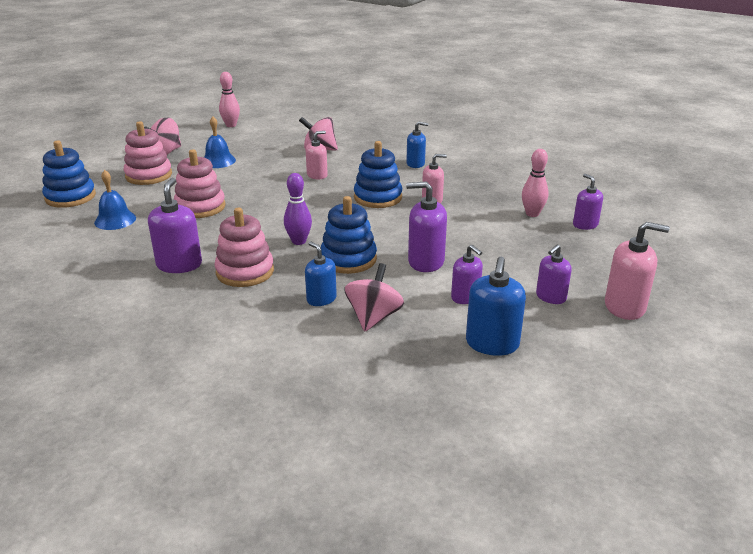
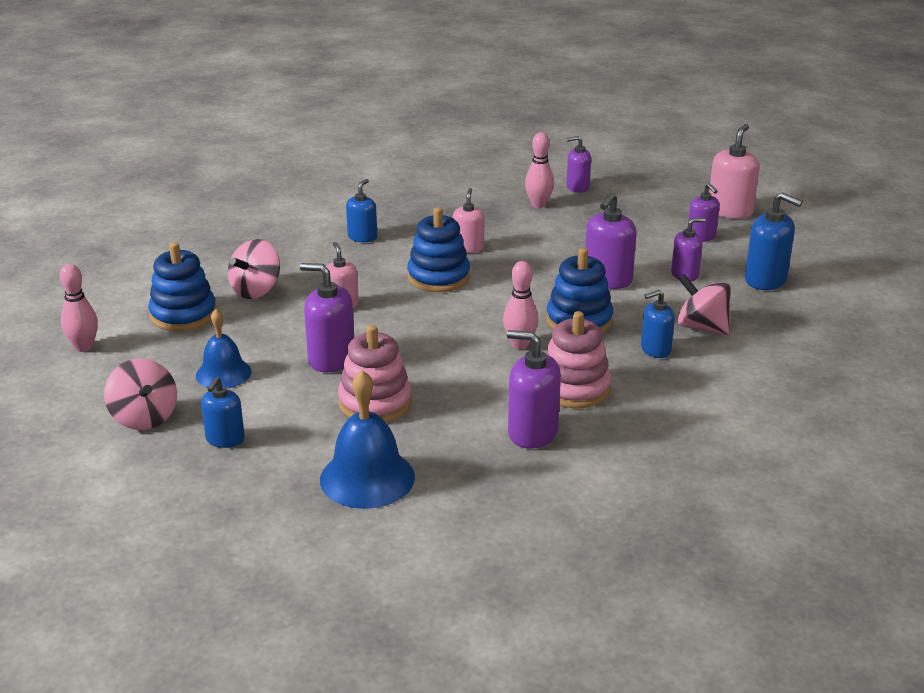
camera: 70 degrees left, 0 degrees up
blue stacking toy [42,140,96,208] -> blue stacking toy moved to [148,242,216,331]
blue bell [94,170,136,230] -> blue bell [320,370,415,509], size x1.53
pink stacking toy [124,121,172,185] -> blue soap dispenser [201,377,245,448]
purple bowling pin [284,173,312,245] -> pink bowling pin [503,261,538,349]
none -> purple soap dispenser [300,263,354,372]

